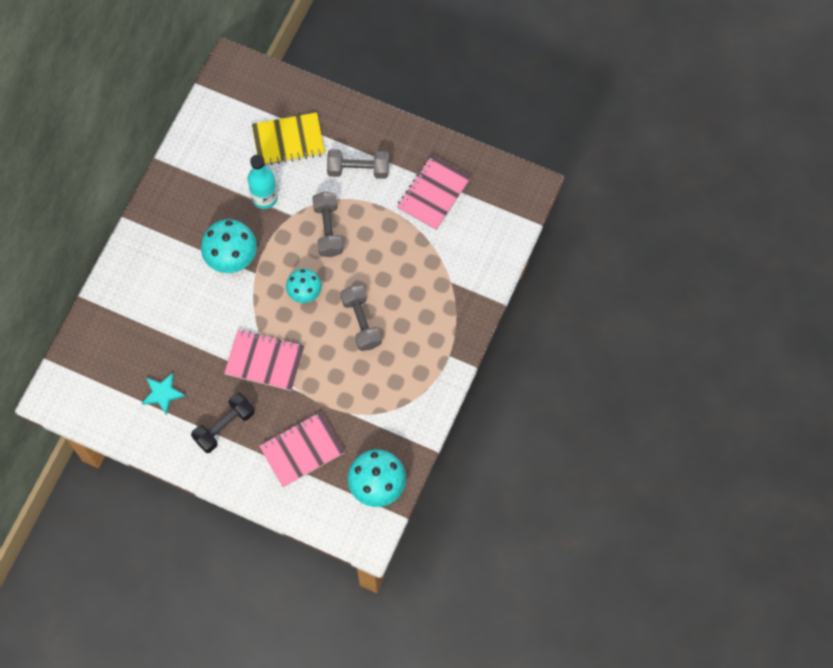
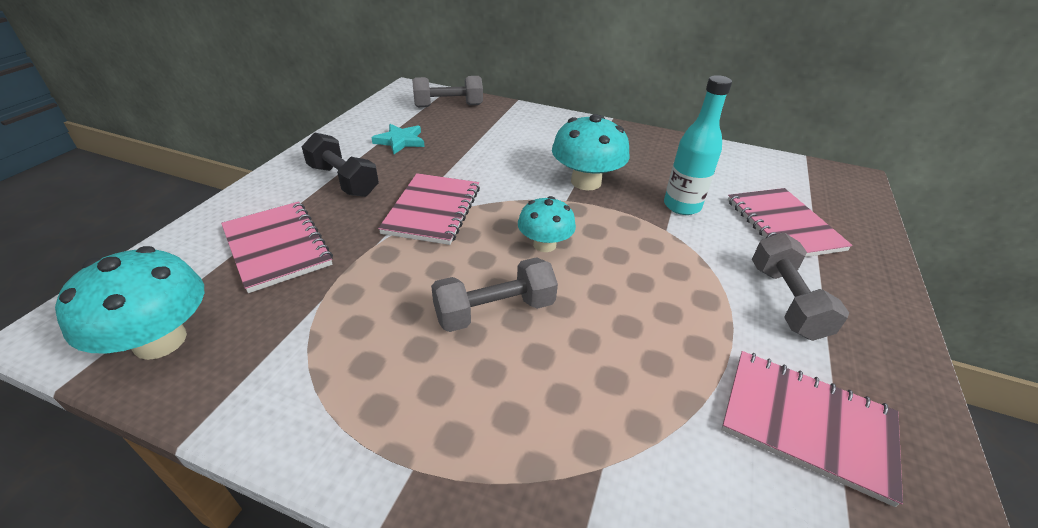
camera: 85 degrees right, 30 degrees down
yellow notebook [252,112,325,166] -> pink notebook [727,188,853,257]
grey dumbbell [312,192,343,257] -> grey dumbbell moved to [412,76,483,107]

